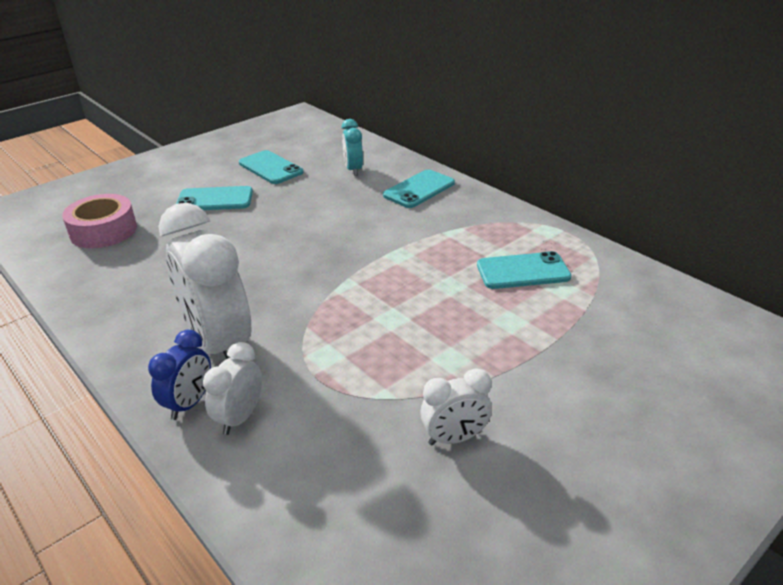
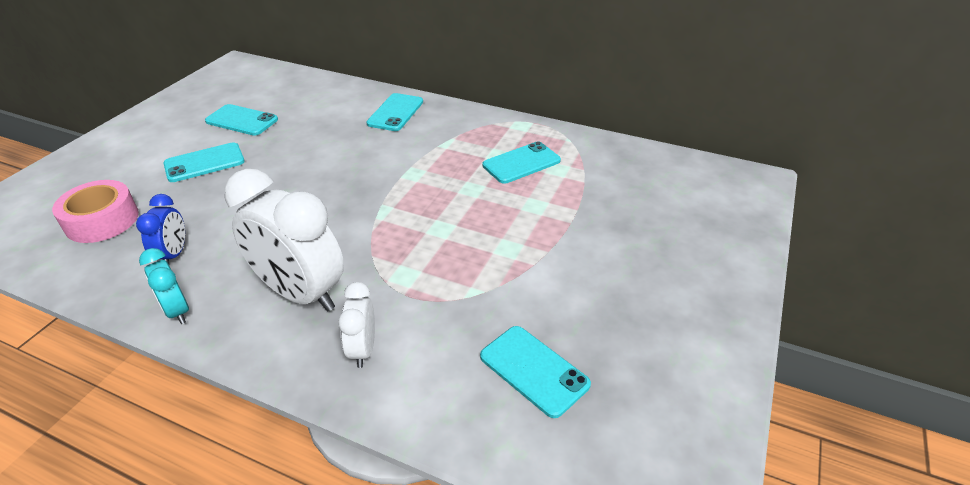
camera: 25 degrees left, 5 degrees up
blue clock [148,330,211,420] -> blue clock moved to [136,194,185,264]
turquoise clock [342,119,363,176] -> turquoise clock moved to [139,248,189,324]
white clock [420,368,492,445] -> none
none -> turquoise phone [480,326,591,418]

